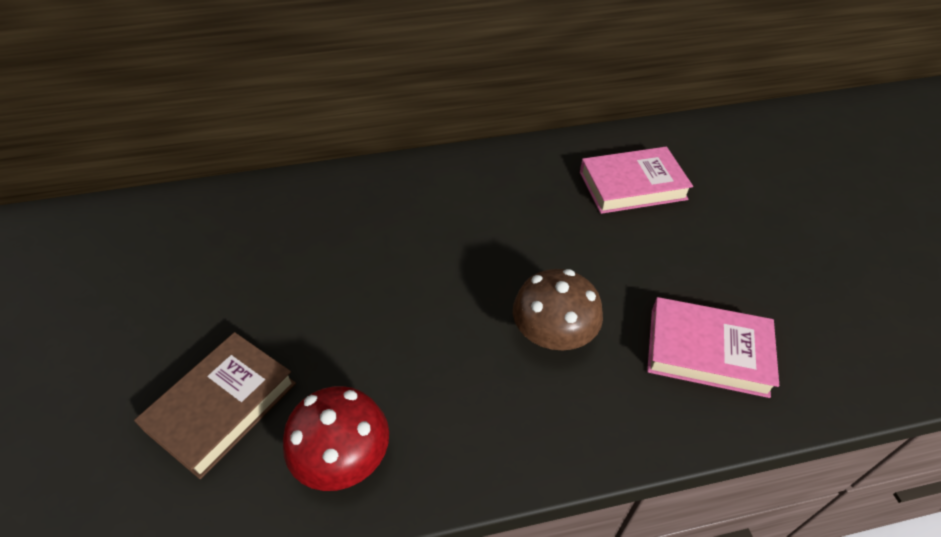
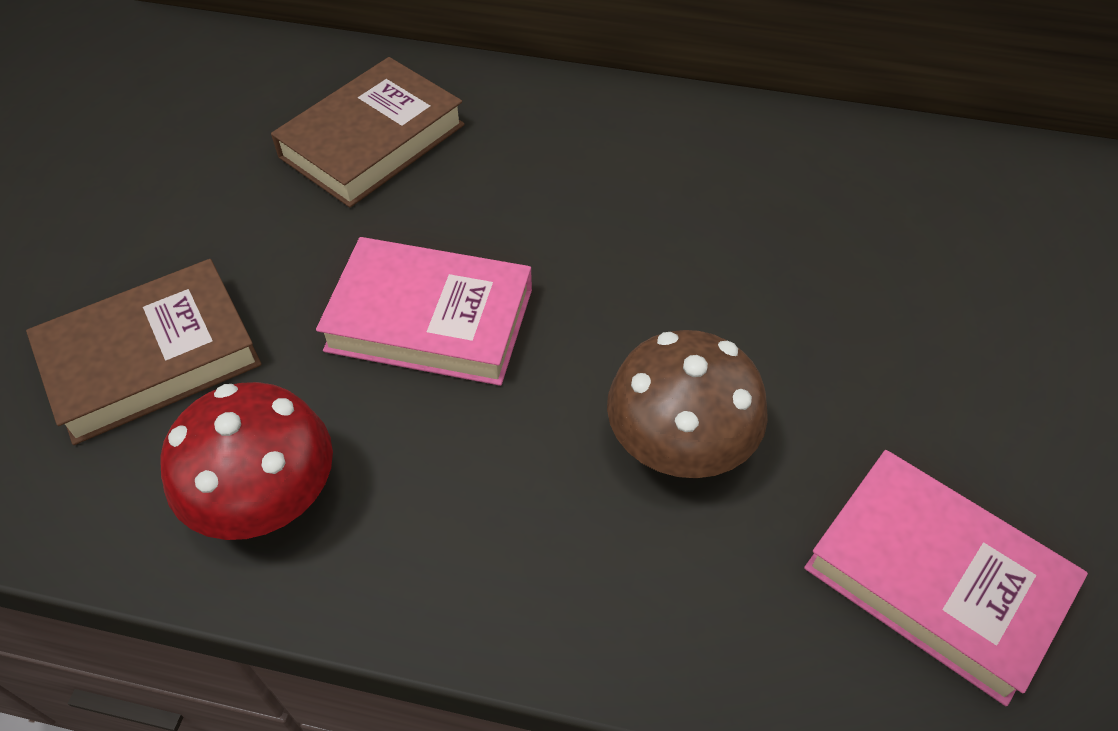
camera: 25 degrees right, 5 degrees up
pink book [580,147,693,214] -> pink book moved to [316,237,532,386]
none -> brown book [271,57,465,208]

